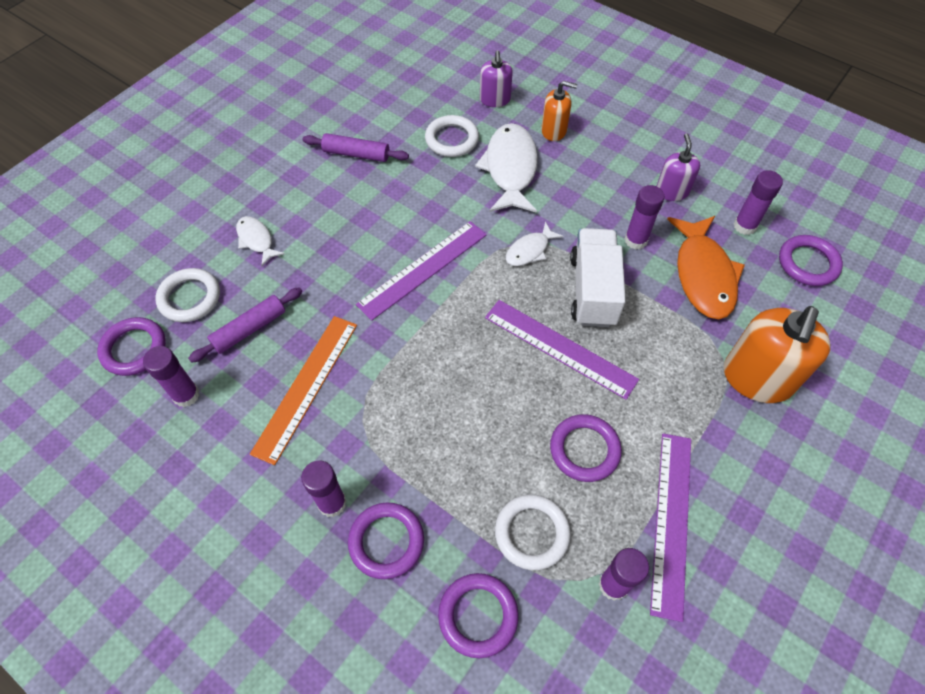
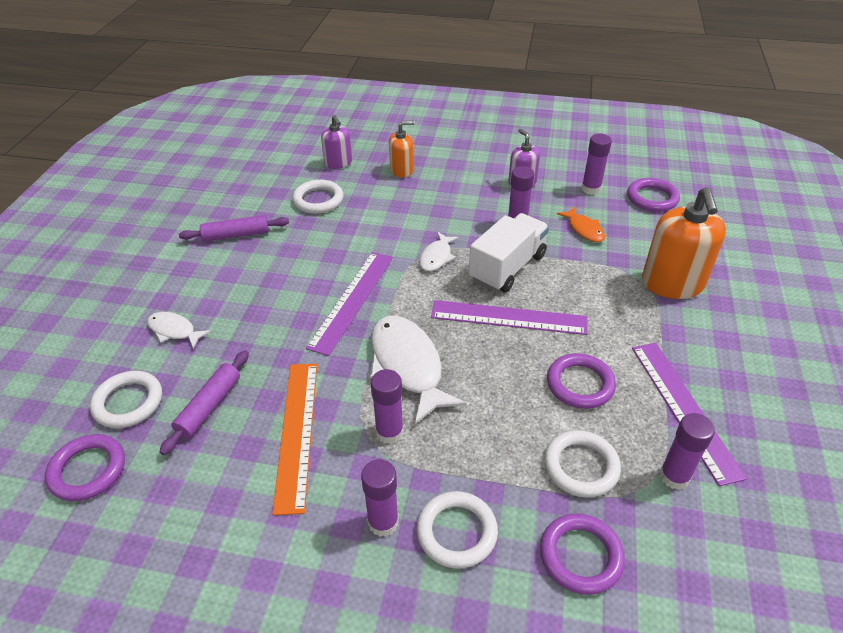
camera: 25 degrees left, 15 degrees down
purple glue stick [143,346,200,407] -> purple glue stick moved to [371,369,404,444]
purple ring [348,502,424,579] -> white ring [417,491,498,568]
white fish [475,123,538,213] -> white fish moved to [370,315,467,424]
white truck [570,228,626,328] -> white truck turned 60 degrees clockwise [469,213,549,292]
orange fish [667,216,745,319] -> orange fish [557,207,605,242], size x0.53

